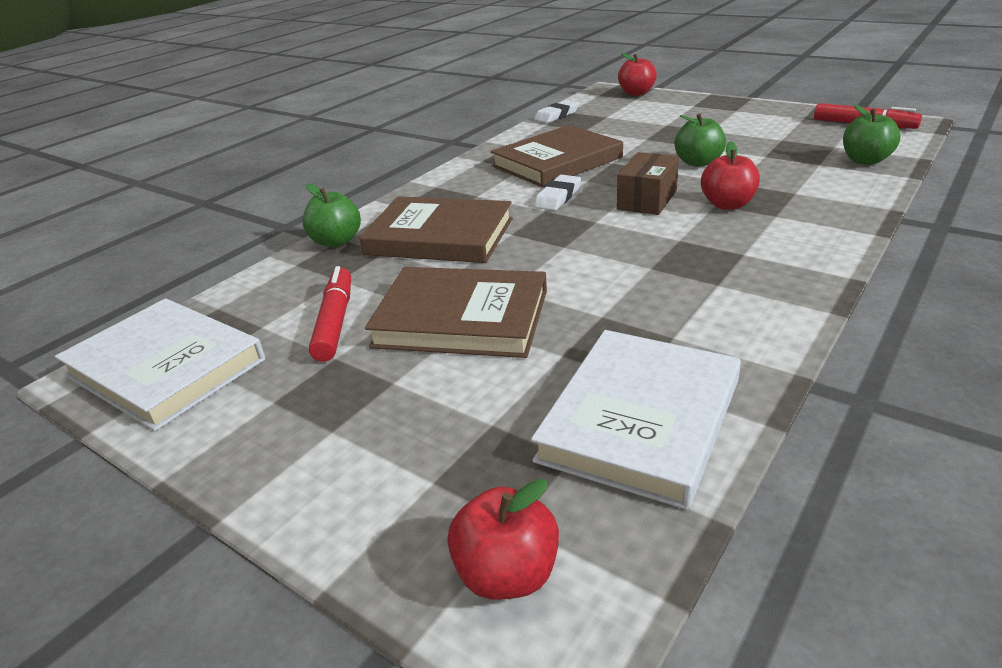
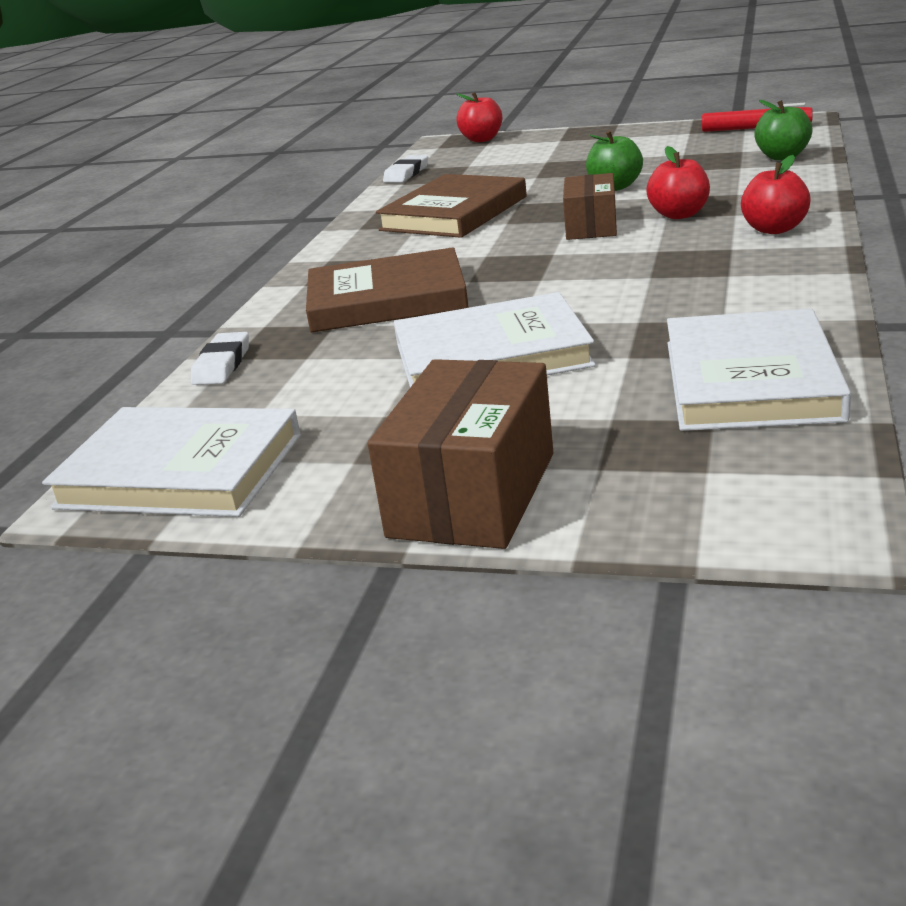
camera: 20 degrees left, 5 degrees down
green apple [303,184,361,247] -> none
red marker [309,266,351,362] -> none
brown book [365,267,547,358] -> white book [394,292,596,387]
red apple [447,479,559,600] -> red apple moved to [741,155,811,234]
white eraser [534,175,581,211] -> white eraser moved to [191,332,249,385]
none -> brown box [368,359,553,549]

